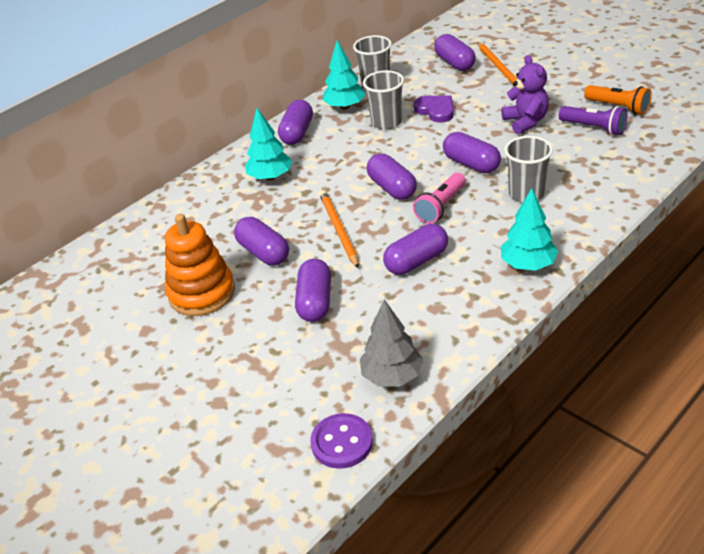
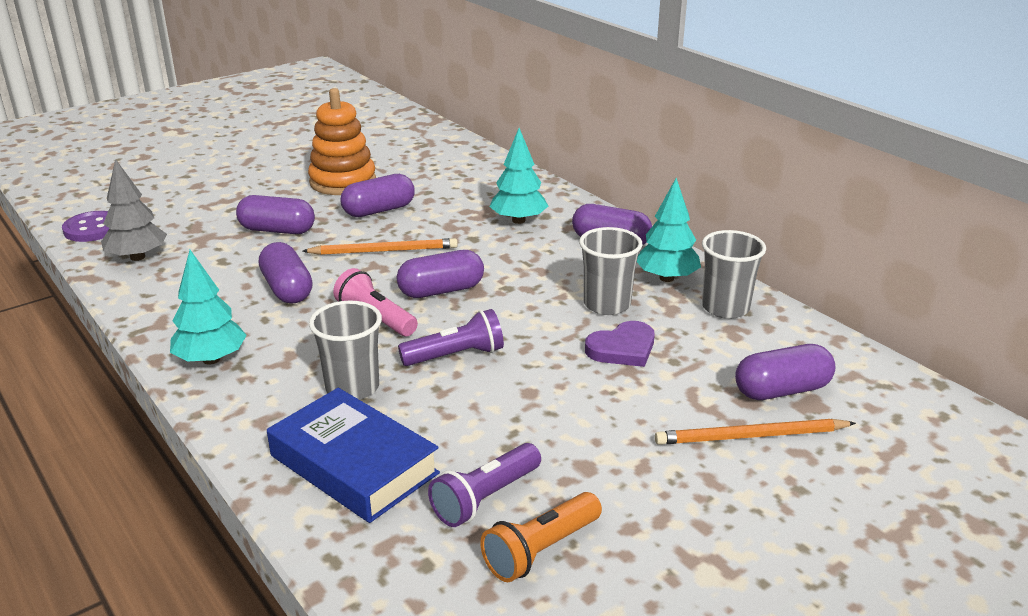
camera: 95 degrees right, 10 degrees down
purple capsule [443,132,501,173] -> purple flashlight [398,309,504,366]
purple teddy bear [501,55,549,134] -> none
none -> blue book [267,388,440,523]

